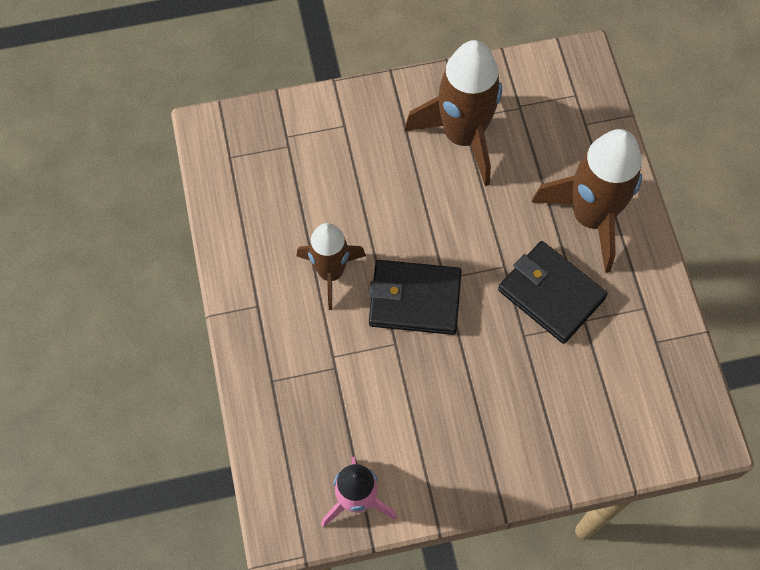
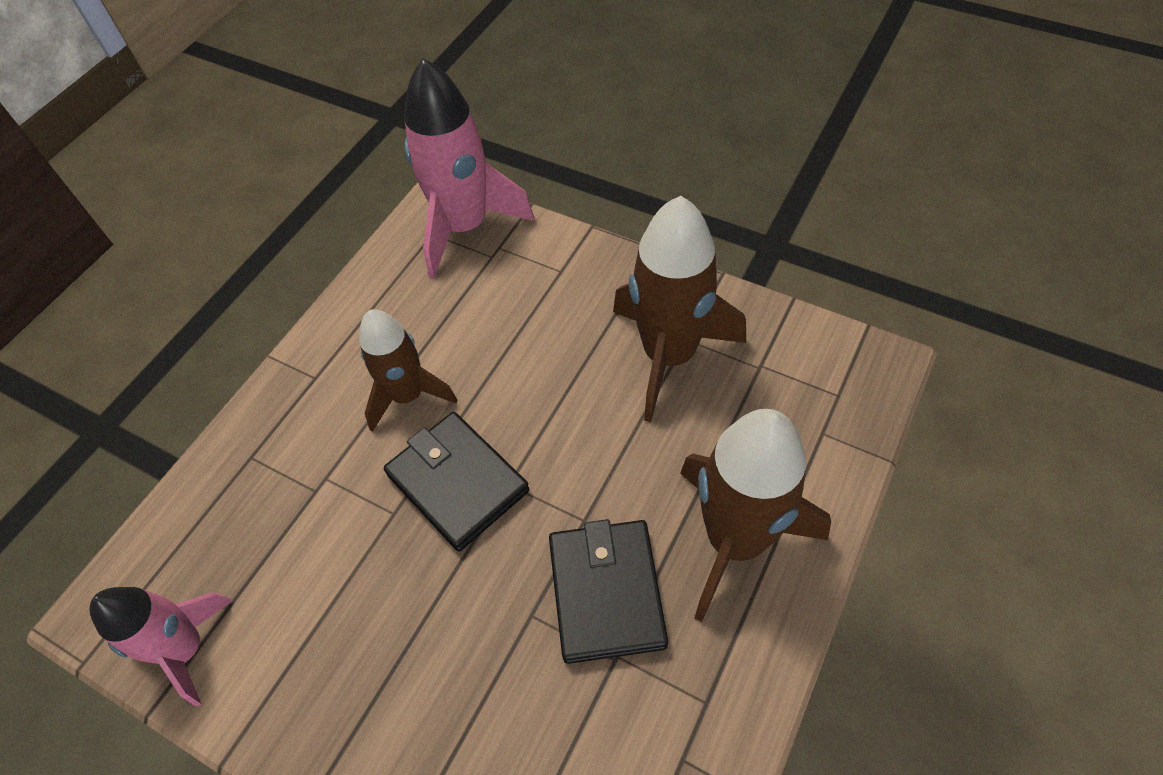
camera: 45 degrees right, 10 degrees down
none -> pink rocket [404,58,535,279]

